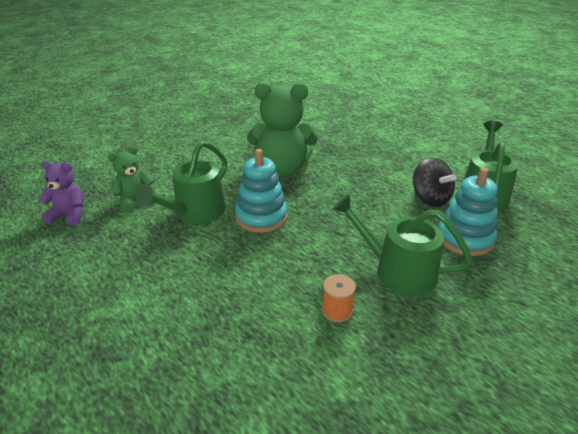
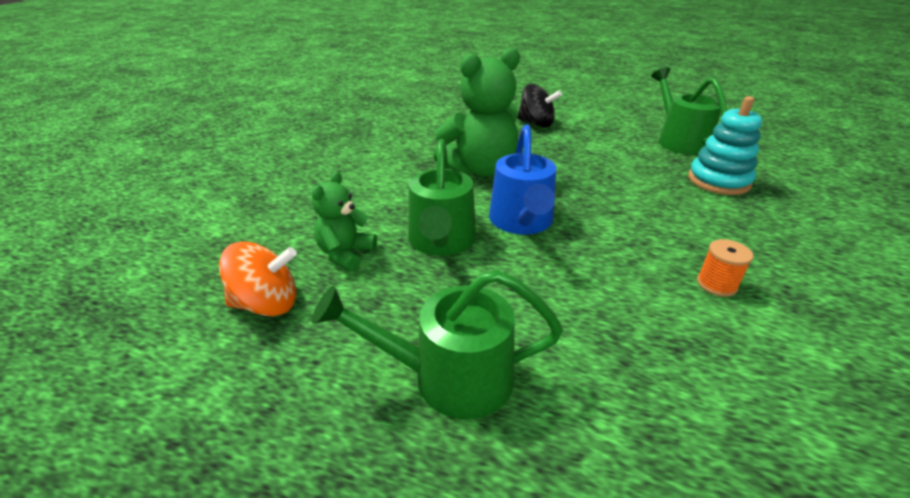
camera: 30 degrees left, 0 degrees up
purple teddy bear [39,161,84,226] -> orange spinning top [219,242,297,316]
turquoise stacking toy [235,149,288,233] -> blue watering can [489,124,556,235]
green watering can [332,194,473,296] -> green watering can moved to [312,270,563,419]
black spinning top [413,157,457,207] -> black spinning top moved to [517,84,562,128]

